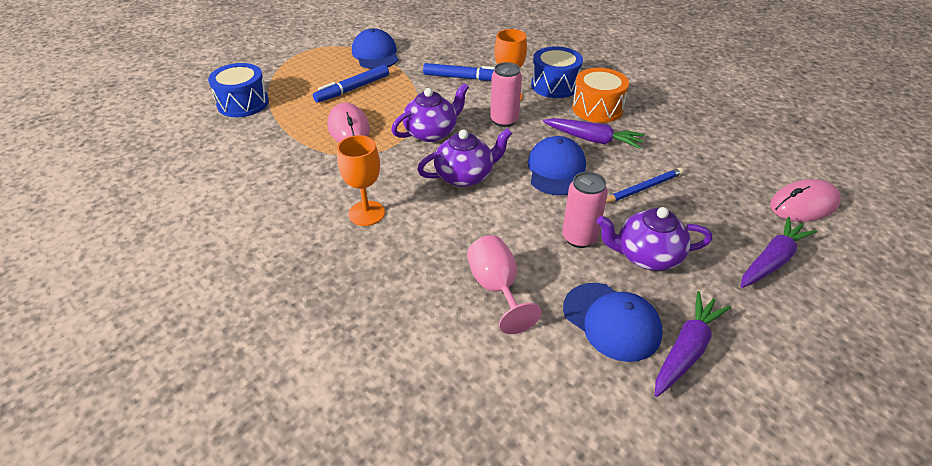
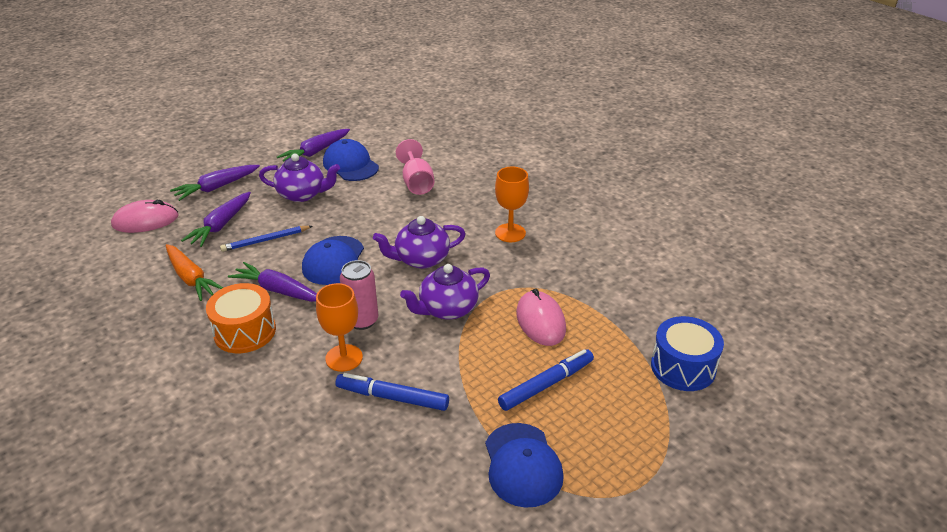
camera: 175 degrees left, 5 degrees down
blue drum [531,46,583,98] -> none
pink can [562,172,608,248] -> none
none -> orange carrot [165,244,223,301]
none -> purple carrot [181,192,251,247]

